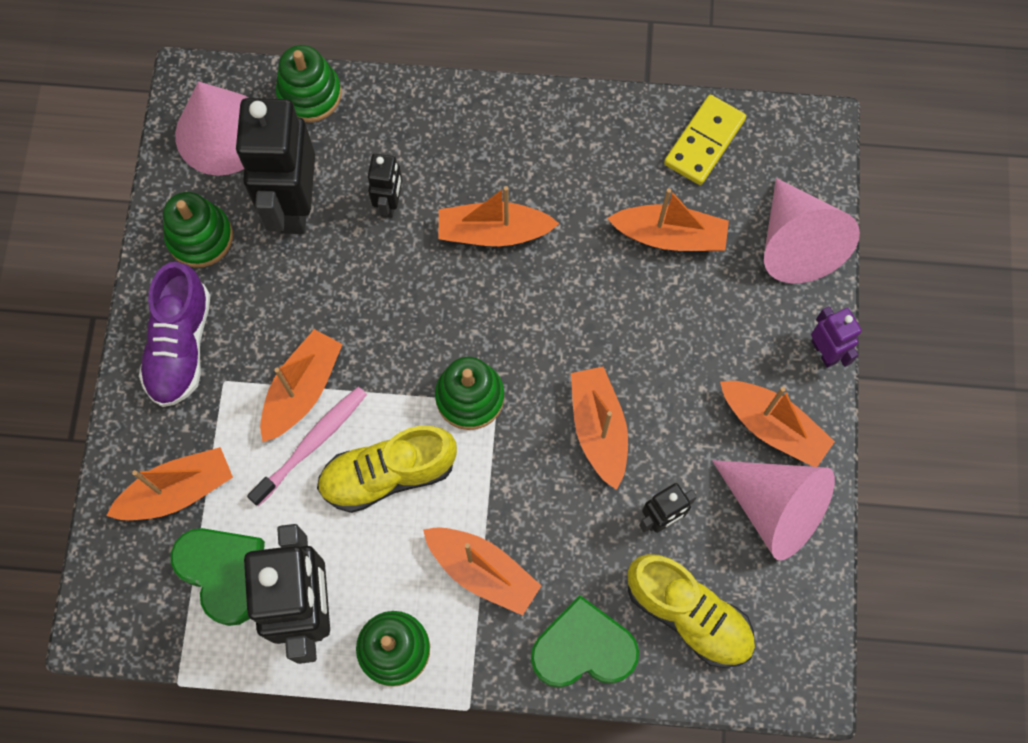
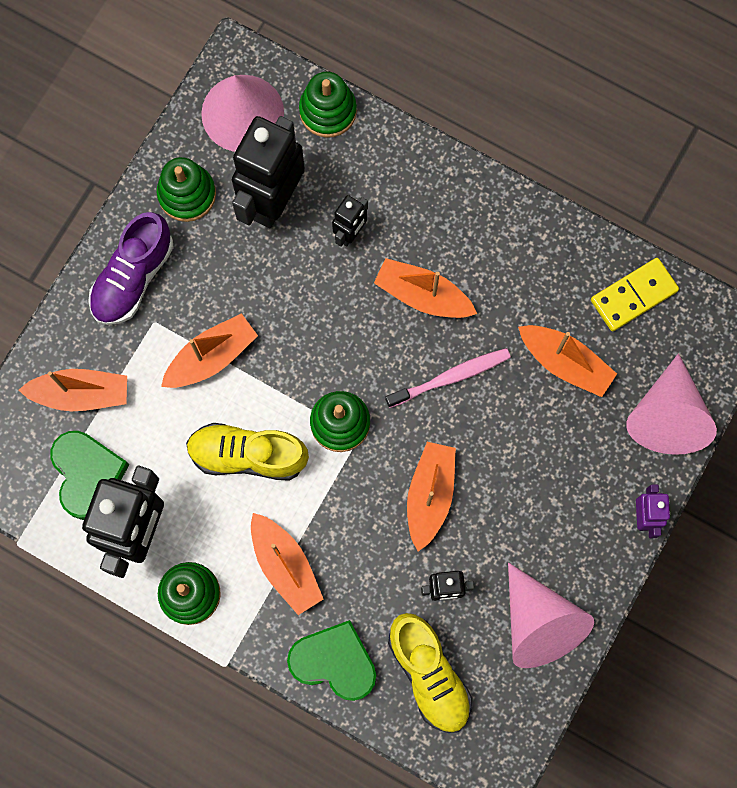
camera: 25 degrees right, 5 degrees up
pink toothbrush [247,387,367,506] -> pink toothbrush moved to [385,348,511,408]
orange boat [720,381,835,467] -> none

